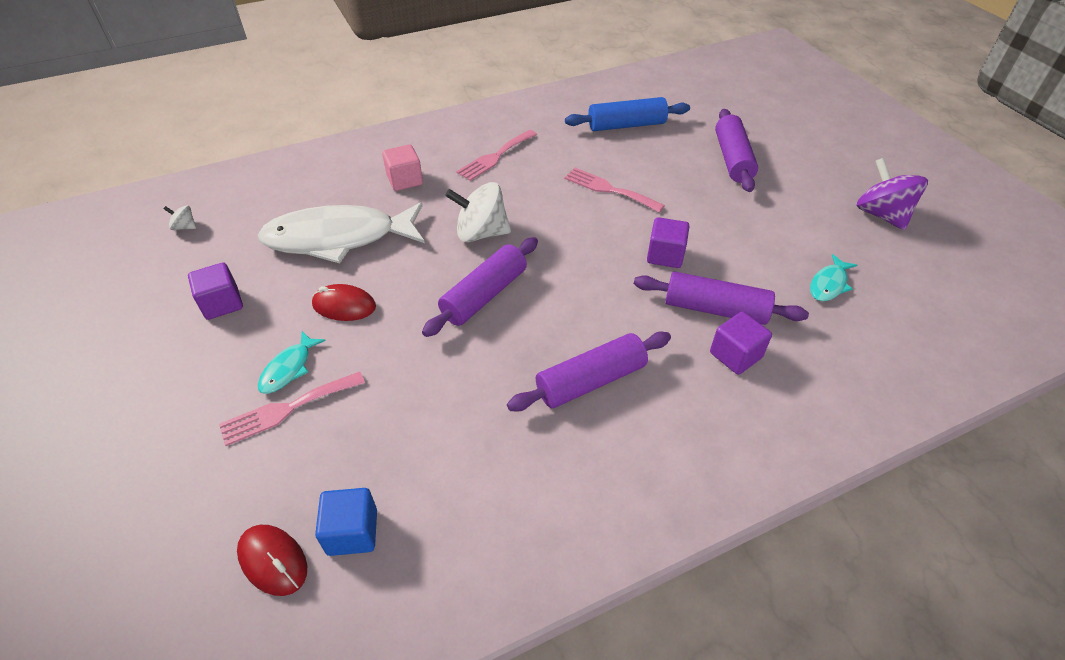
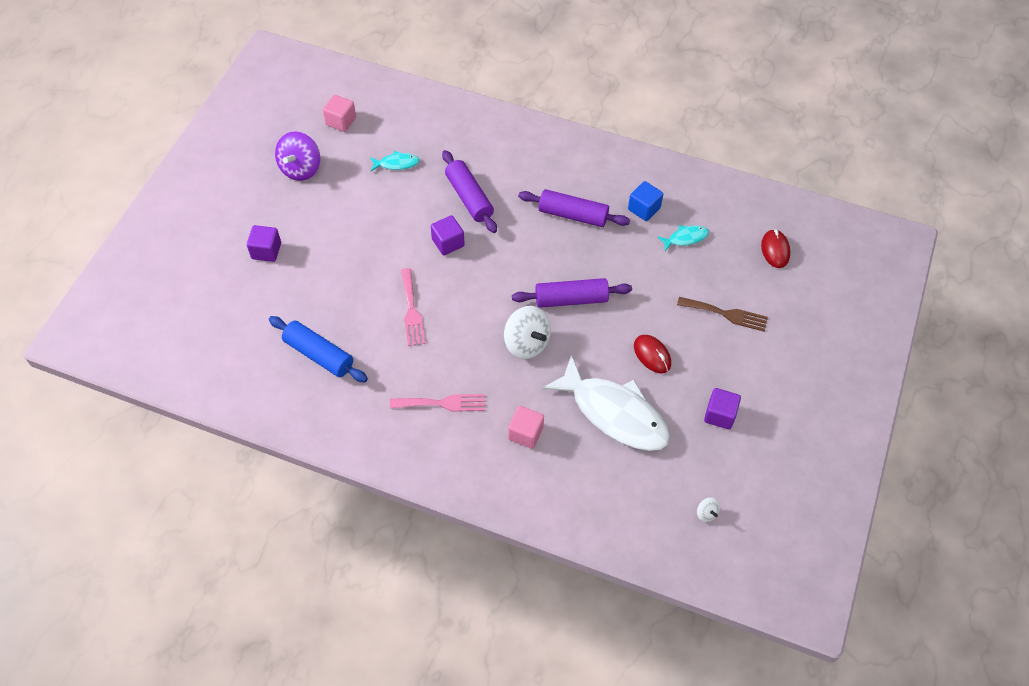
camera: 135 degrees left, 10 degrees up
pink fork [219,372,365,446] -> brown fork [677,297,768,332]
turquoise fish [258,331,326,394] -> turquoise fish moved to [658,225,709,251]
blue cube [315,488,377,556] -> blue cube moved to [628,181,663,221]
purple cube [710,312,772,375] -> purple cube moved to [247,225,281,262]
purple rolling pin [715,109,758,192] -> none
none -> pink cube [323,95,356,132]

